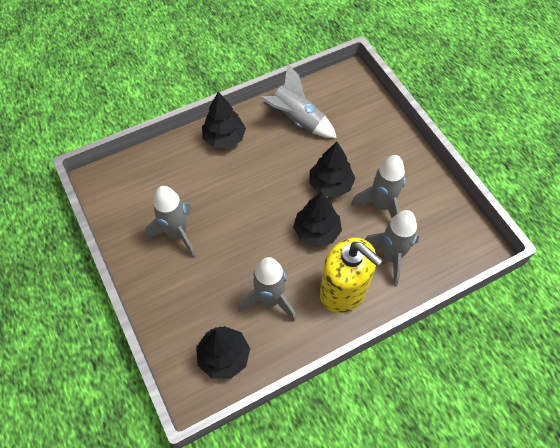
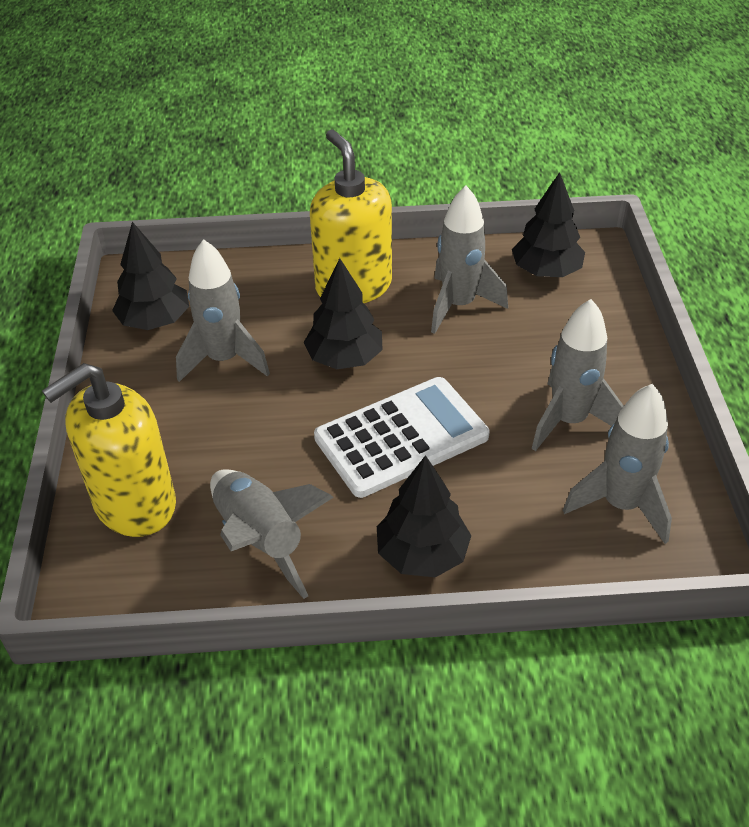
camera: 155 degrees left, 15 degrees down
black tree [309,141,355,198] -> black tree moved to [112,222,189,330]
grey rocket [365,210,419,287] -> grey rocket moved to [563,384,672,544]
none -> yellow soap dispenser [42,363,176,537]
none -> white calculator [314,377,489,498]

